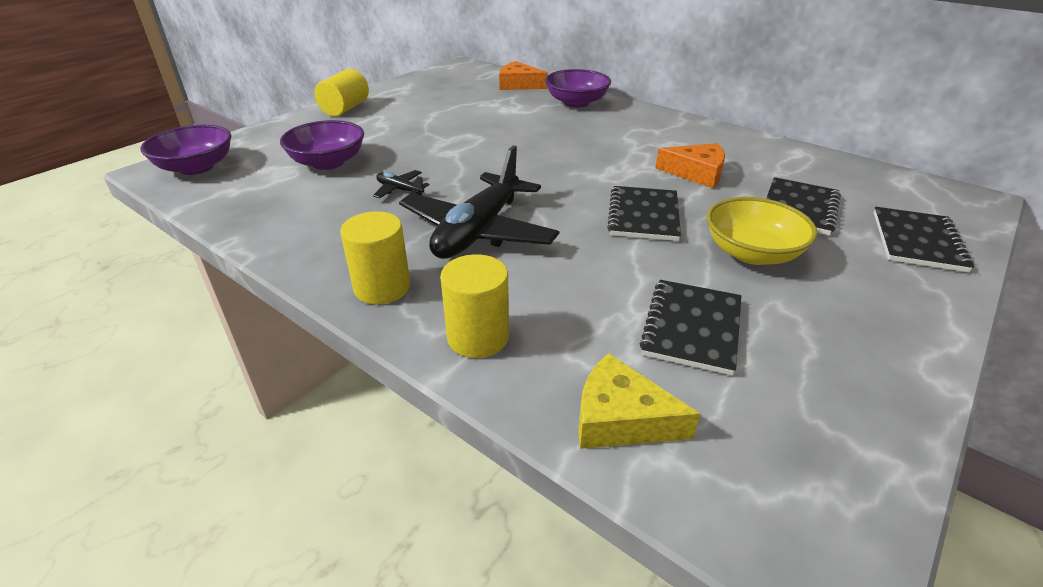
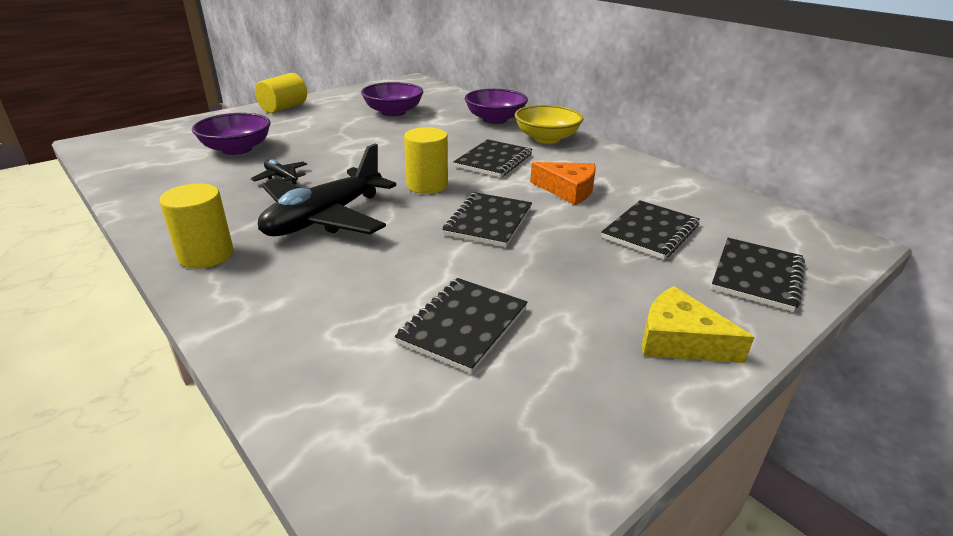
camera: 10 degrees right, 5 degrees down
purple bowl [140,124,231,175] -> purple bowl moved to [361,82,423,116]
yellow cylinder [440,254,509,358] -> yellow cylinder moved to [404,127,448,194]
orange cheese [499,61,548,90] -> none
yellow cheese [578,353,700,449] -> yellow cheese moved to [642,286,754,363]
yellow bowl [707,197,818,265] -> yellow bowl moved to [515,105,583,144]
none -> black notebook [453,139,532,178]

